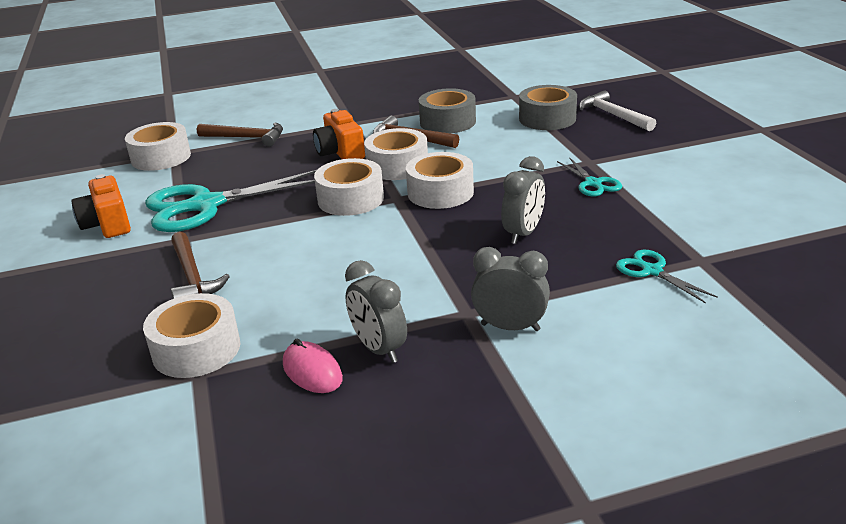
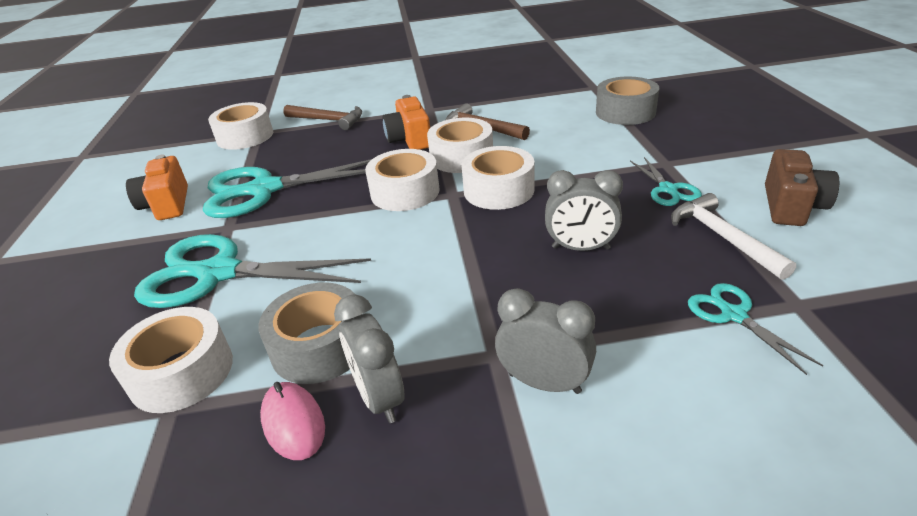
camera: 10 degrees right, 5 degrees up
brown hammer [171,232,230,299] -> turquoise scissors [134,234,371,308]
grey tape [419,88,476,133] -> grey tape moved to [258,283,359,384]
grey clock [501,156,545,244] -> grey clock turned 60 degrees clockwise [545,170,623,251]
white hammer [579,90,656,131] -> white hammer moved to [671,193,796,280]
none -> brown camera [765,149,839,226]

